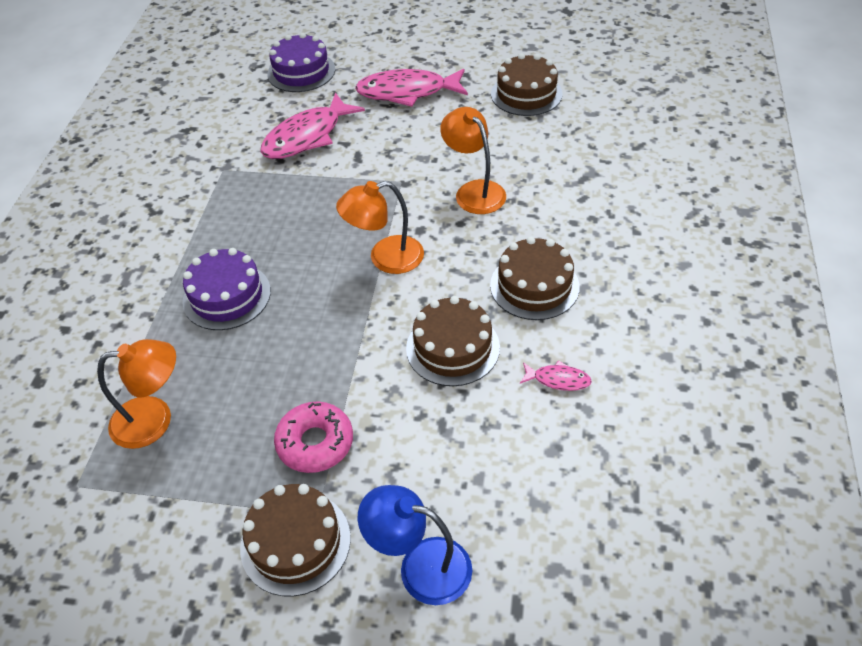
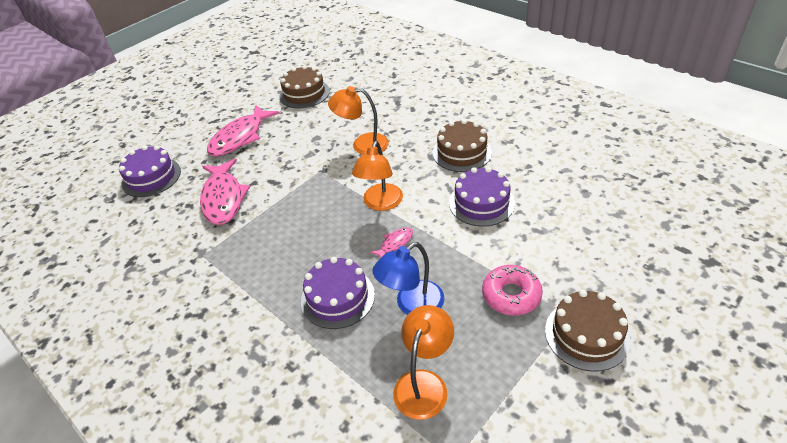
camera: 55 degrees left, 5 degrees down
blue lamp [358,485,472,605] -> blue lamp moved to [372,242,444,315]
brown cake [406,296,500,386] -> purple cake [449,167,515,227]
pink fish [520,360,592,391] -> pink fish moved to [370,227,413,258]

